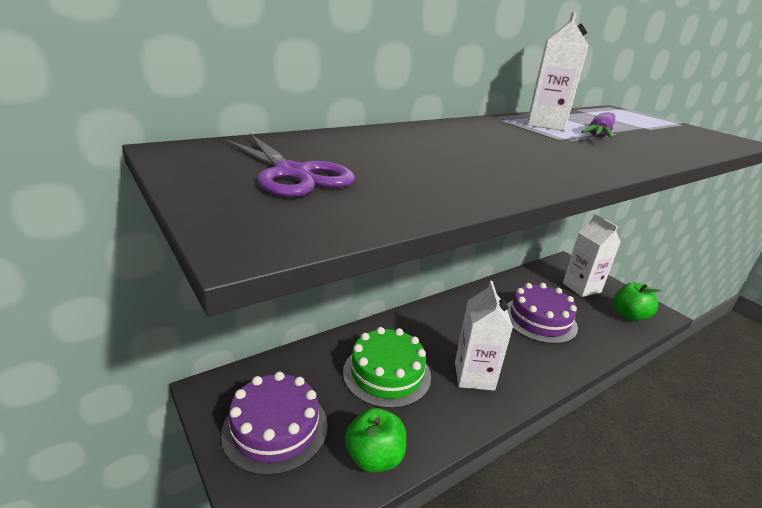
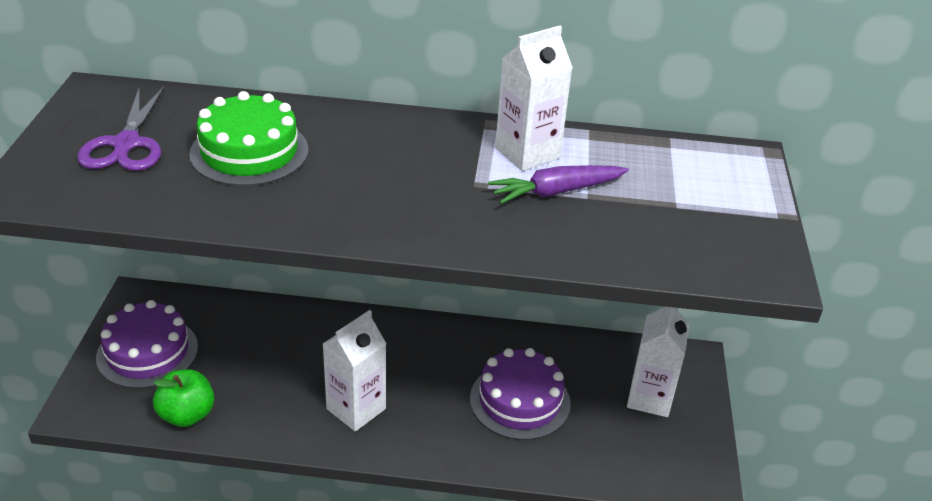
camera: 40 degrees right, 10 degrees up
green cake [343,327,431,409] -> green cake moved to [189,91,309,186]
green apple [613,283,662,321] -> none

